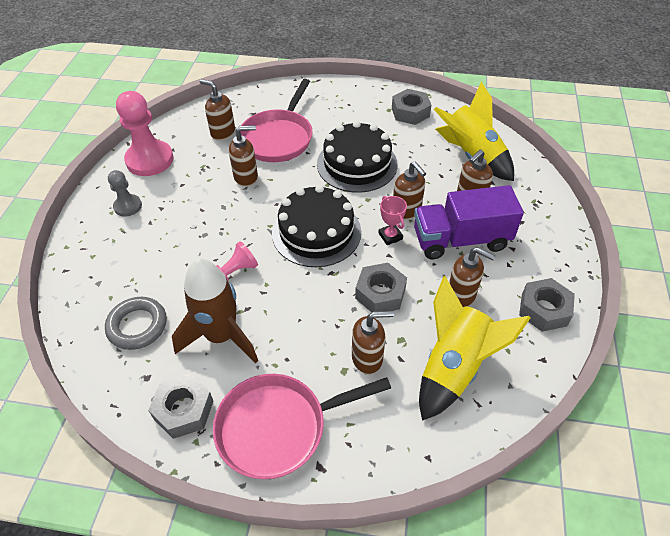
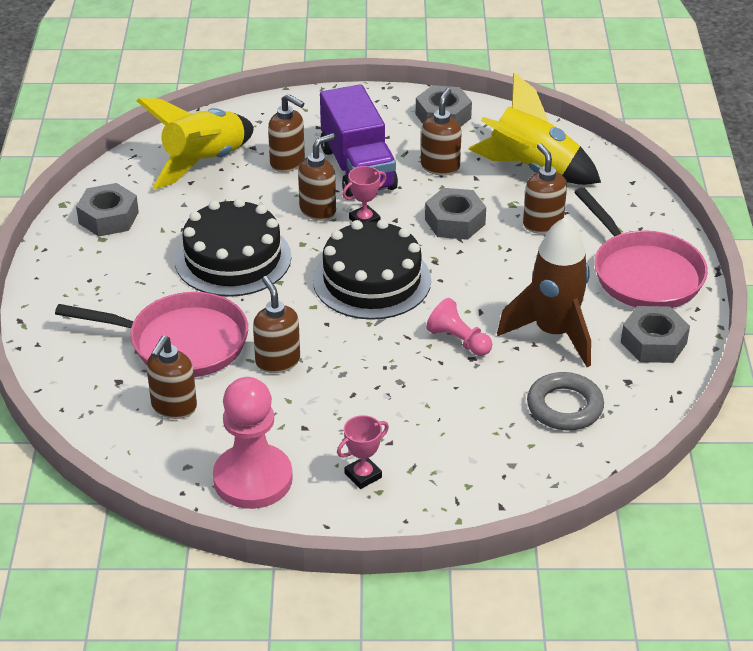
camera: 100 degrees left, 10 degrees down
grey pawn [108,170,142,217] -> pink trophy [337,415,389,489]

